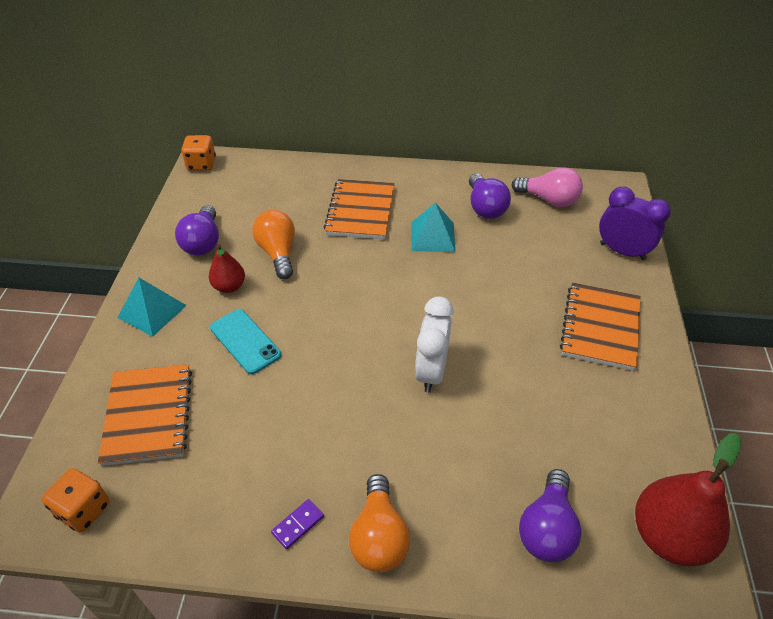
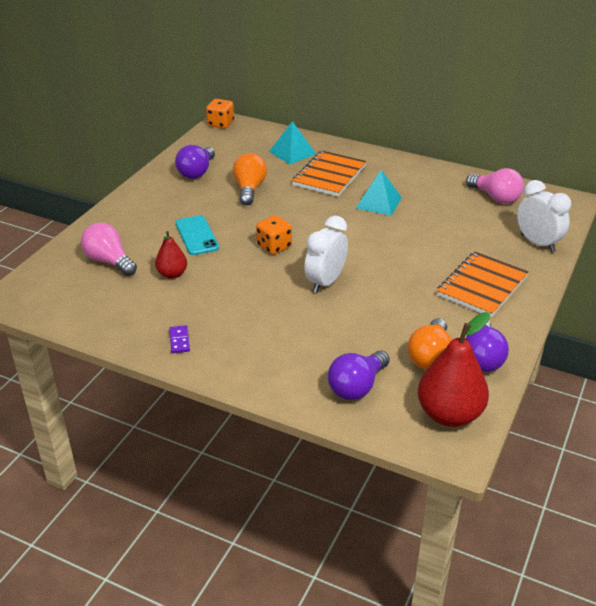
camera: 20 degrees right, 10 degrees down
orange dice [42,468,110,532] -> orange dice moved to [256,215,292,255]
orange notebook [98,364,192,466] -> pink light bulb [81,223,137,276]
turquoise pyramid [117,278,187,337] -> turquoise pyramid moved to [269,121,316,164]
red pear [209,244,245,293] -> red pear moved to [155,231,187,279]
purple domino [271,499,324,549] -> purple domino turned 75 degrees counterclockwise [169,325,190,353]
orange light bulb [349,474,410,573] -> orange light bulb moved to [408,318,452,370]
purple light bulb [469,173,511,219] -> purple light bulb moved to [465,321,509,372]
purple clock [599,187,671,261] -> white clock [517,180,571,252]

